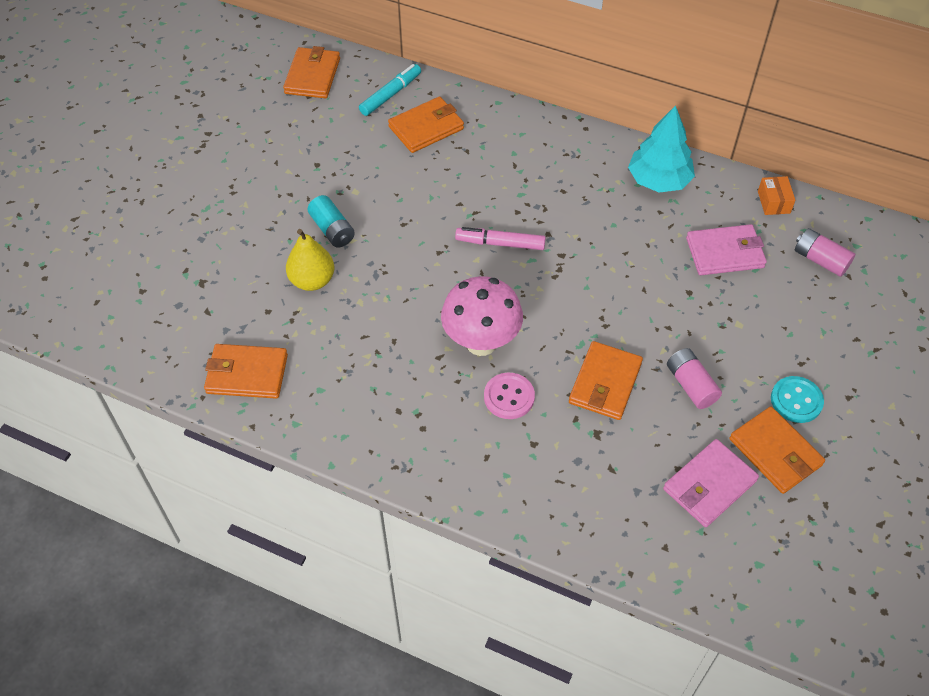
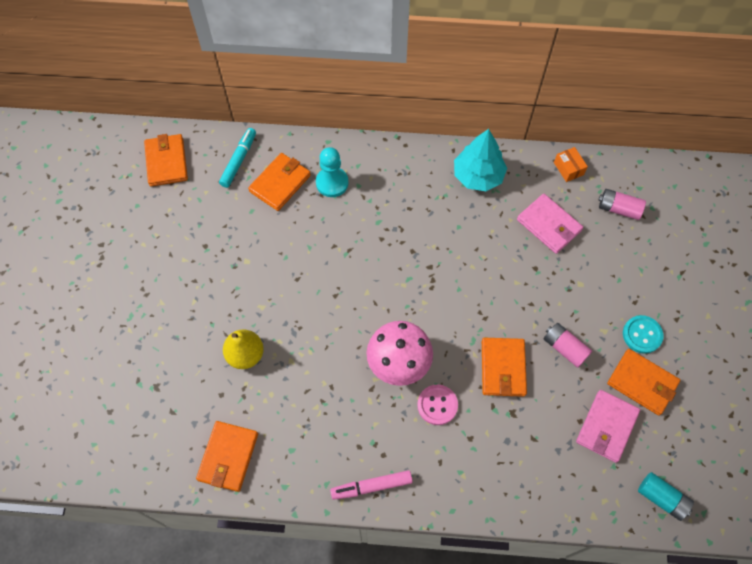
camera: 20 degrees left, 10 degrees up
orange wallet [204,344,288,399] -> orange wallet turned 60 degrees counterclockwise [196,421,258,492]
turquoise battery [307,195,355,248] -> turquoise battery moved to [638,472,694,521]
pink marker [455,227,546,250] -> pink marker moved to [330,470,413,500]
pink wallet [686,224,767,275] -> pink wallet turned 75 degrees clockwise [517,194,583,254]
none -> turquoise pawn [316,147,349,197]

